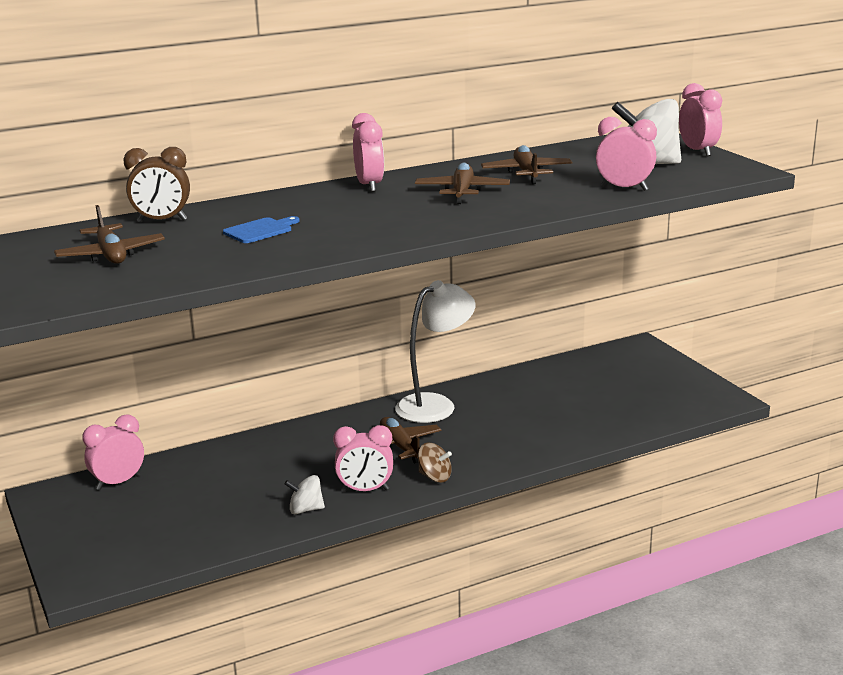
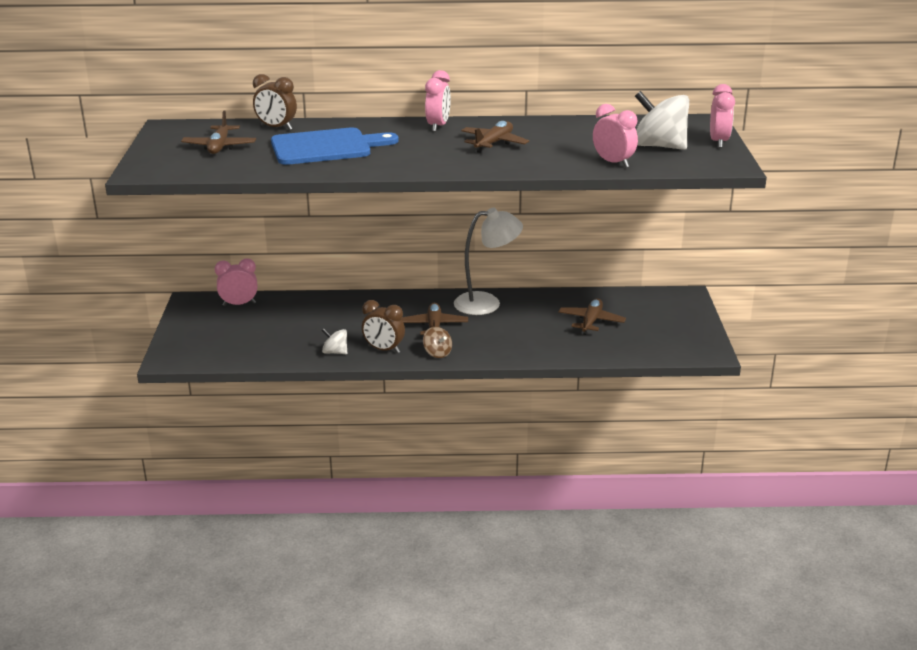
camera: 25 degrees right, 5 degrees up
blue cutting board [223,216,300,243] -> blue cutting board [271,127,399,165], size x2.21
pink clock [333,425,393,492] -> brown clock [362,300,405,353]
brown plane [481,145,572,184] -> brown plane moved to [558,299,626,335]

